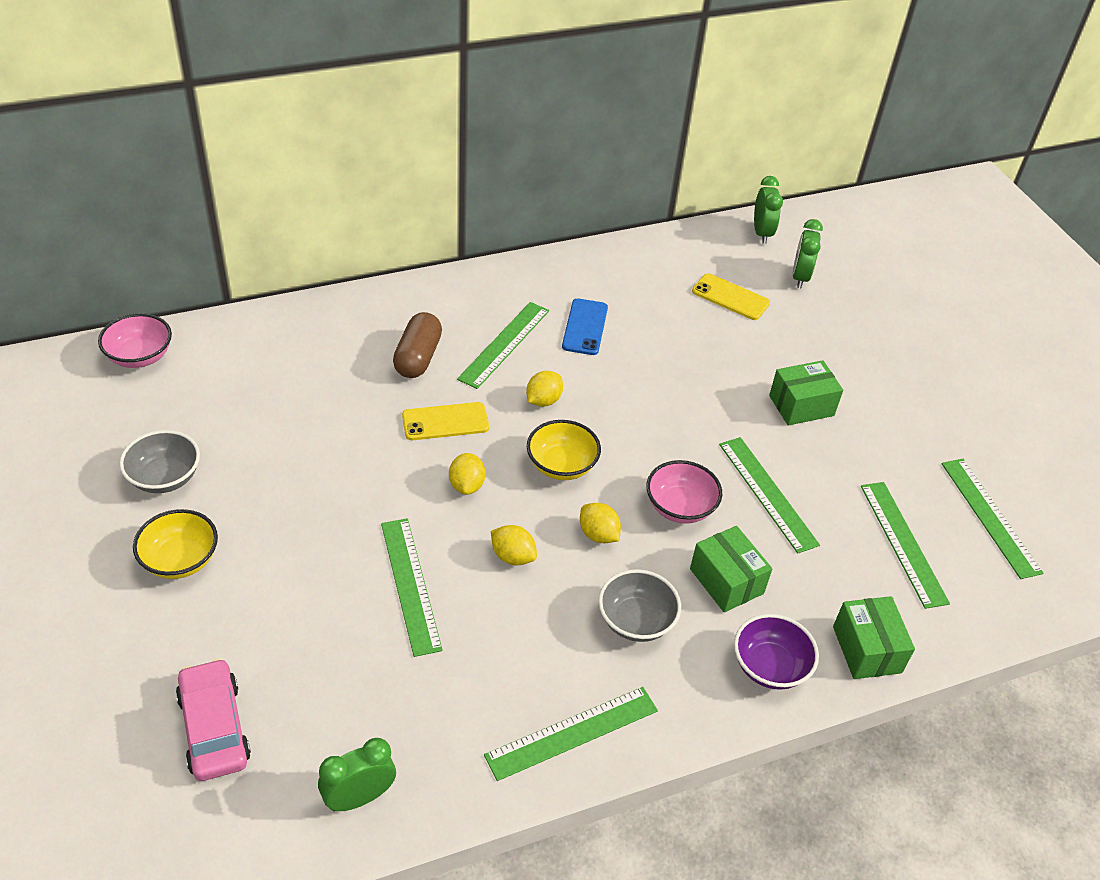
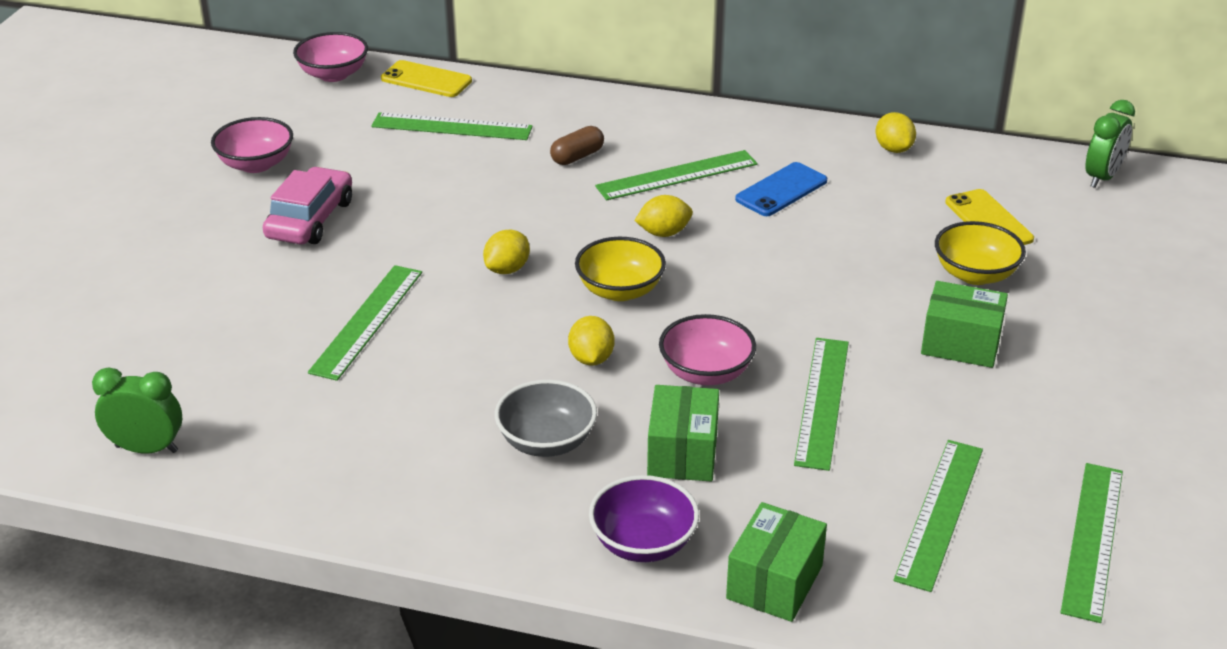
camera: 40 degrees right, 10 degrees down
grey bowl [120,430,200,493] -> pink bowl [211,117,293,173]
yellow bowl [133,509,218,579] -> yellow bowl moved to [935,221,1026,285]
pink car [176,658,251,781] -> pink car moved to [263,167,352,245]
brown capsule [393,312,442,378] -> brown capsule [550,126,604,165], size x0.66
yellow phone [402,402,489,440] -> yellow phone moved to [381,60,472,97]
green ruler [484,687,658,781] -> green ruler moved to [371,112,533,140]
yellow lemon [491,525,537,566] -> yellow lemon moved to [876,112,916,153]
green clock [793,219,823,288] -> none

